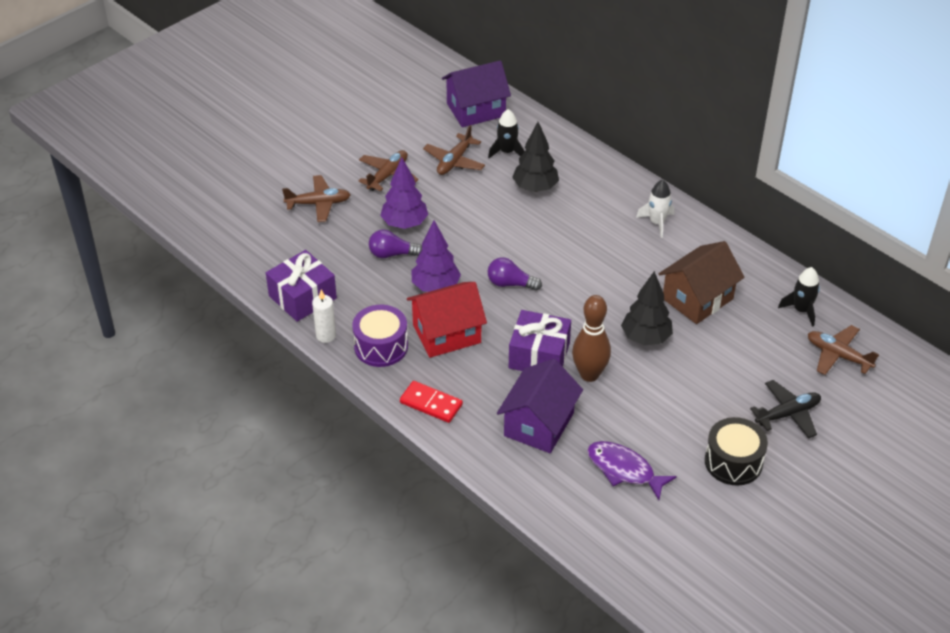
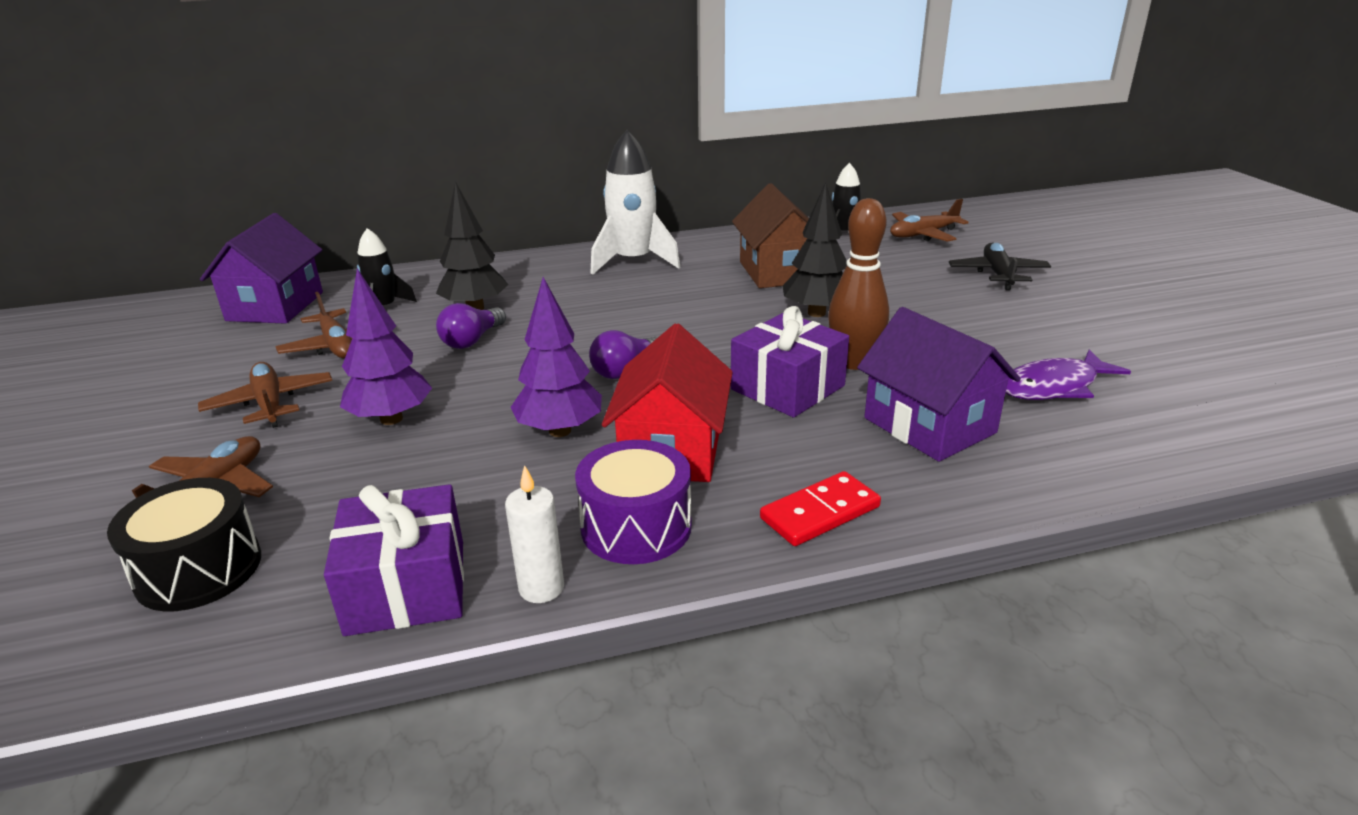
camera: 60 degrees left, 15 degrees down
purple light bulb [369,229,422,258] -> purple light bulb moved to [436,303,506,349]
white rocket [636,180,674,238] -> white rocket [590,130,680,275], size x1.72
black drum [705,417,768,486] -> black drum moved to [107,478,261,611]

